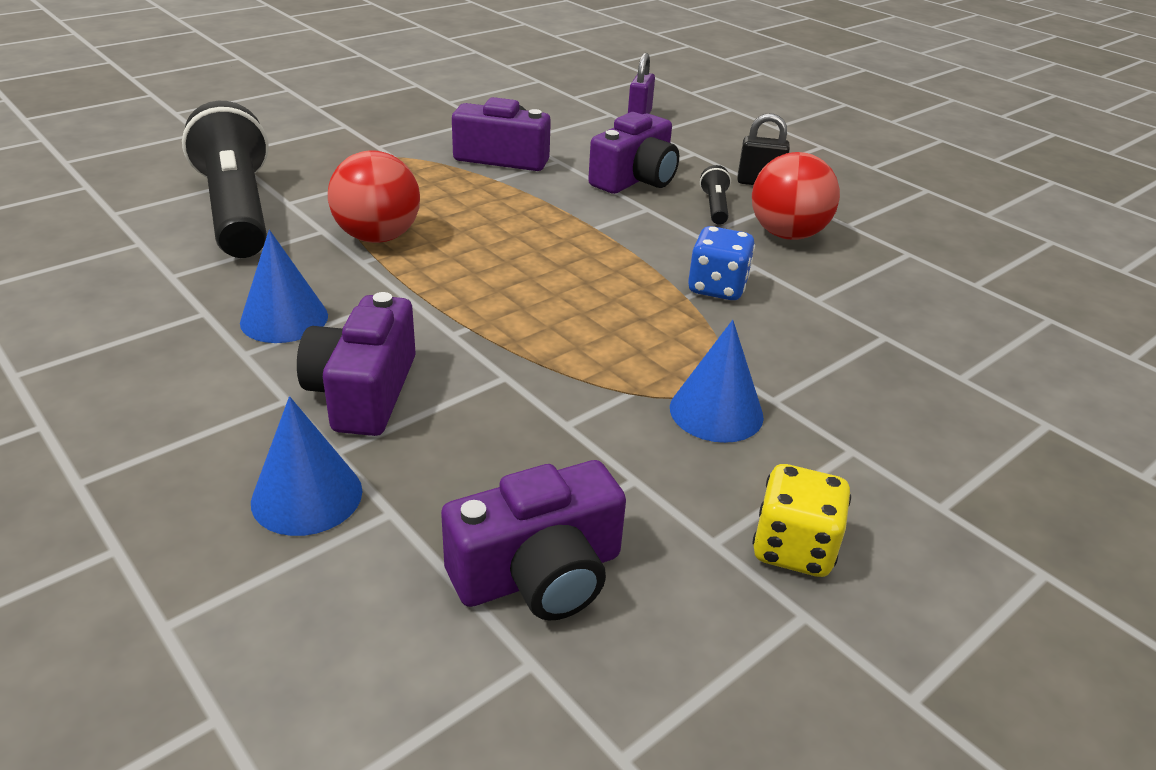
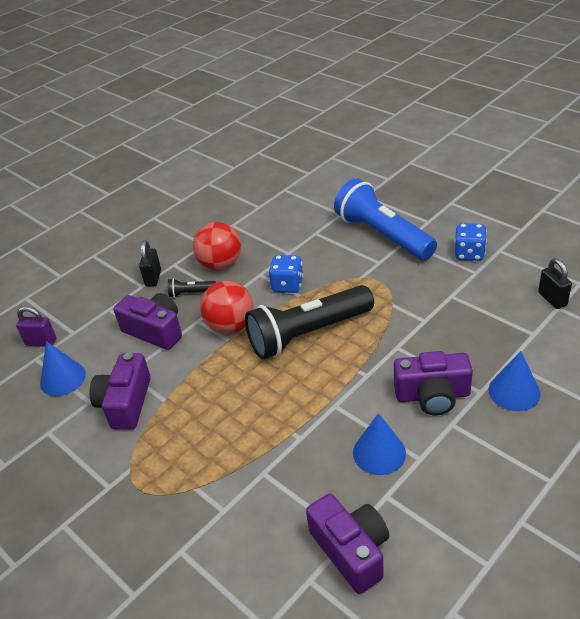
camera: 90 degrees left, 5 degrees up
black flashlight [182,101,269,258] -> black flashlight moved to [245,285,374,360]
red ball [328,150,420,243] -> red ball moved to [200,281,253,334]
purple camera [441,460,626,621] -> purple camera moved to [306,494,389,594]
blue cone [670,320,764,443] -> blue cone moved to [40,341,86,396]
yellow dice [752,464,851,577] -> blue dice [455,223,487,261]
none -> blue flashlight [334,178,437,260]
none -> black padlock [538,258,572,309]

